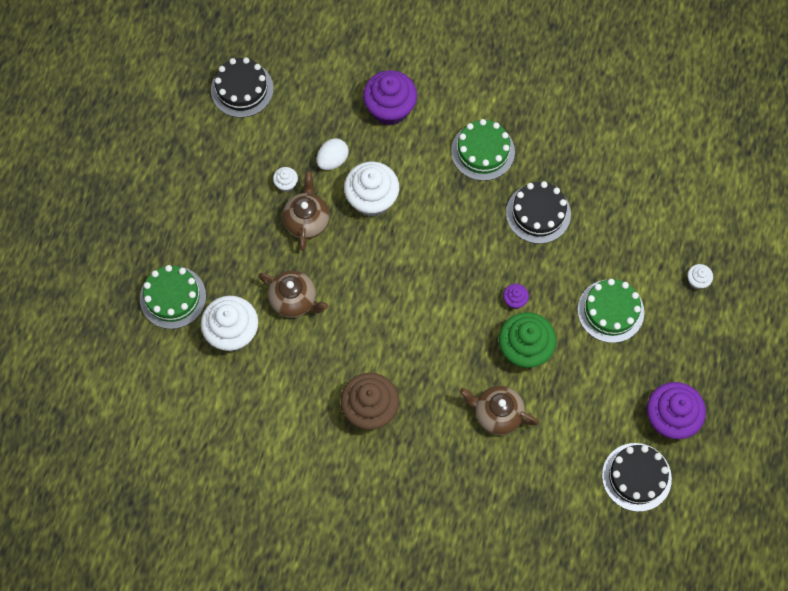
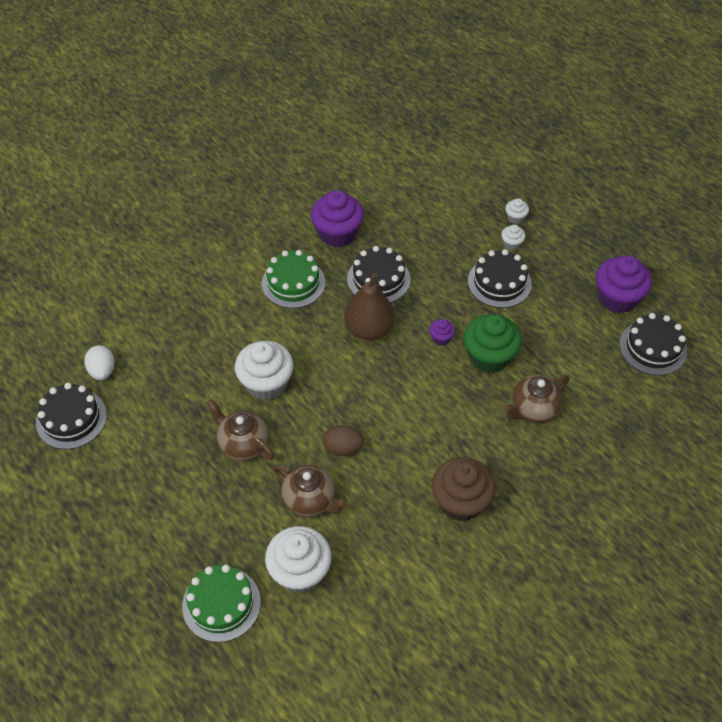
camera: 55 degrees left, 15 degrees down
brown teapot [258,271,328,318] -> brown teapot turned 60 degrees clockwise [273,464,348,517]
white cupcake [273,167,298,192] -> white cupcake moved to [501,225,525,250]
white egg [317,138,349,170] -> white egg moved to [84,345,115,380]
purple cupcake [363,70,417,125] -> purple cupcake moved to [311,190,364,247]
green cake [578,279,644,343] -> black cake [468,249,532,308]
none -> brown egg [323,425,364,456]
none -> brown pear [344,273,395,340]

